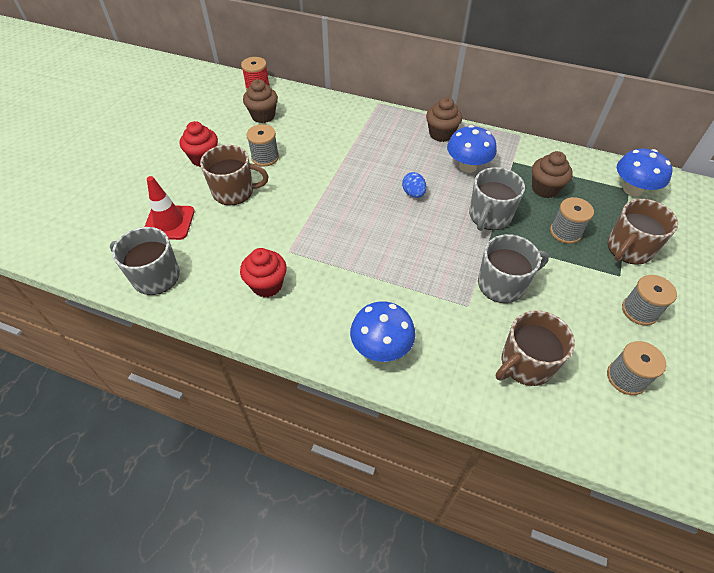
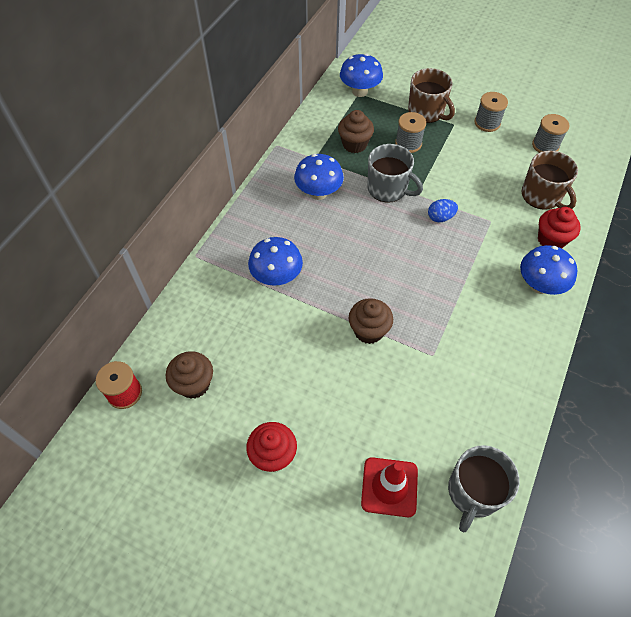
camera: 85 degrees left, 5 degrees up
brown mug [200,145,269,206] -> none
red cupcake [240,248,287,297] -> red cupcake moved to [538,207,581,249]
grey spool [246,124,279,166] -> none
blue egg [402,172,426,198] -> blue egg moved to [428,199,458,222]
brown cupcake [426,97,462,142] -> brown cupcake moved to [349,298,393,344]
grey mug [478,234,549,303] -> none
none -> blue mushroom [248,237,303,286]

